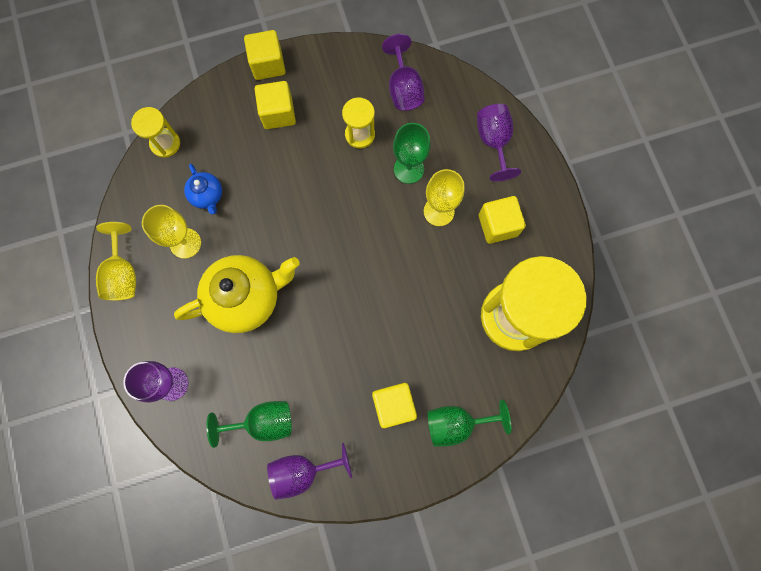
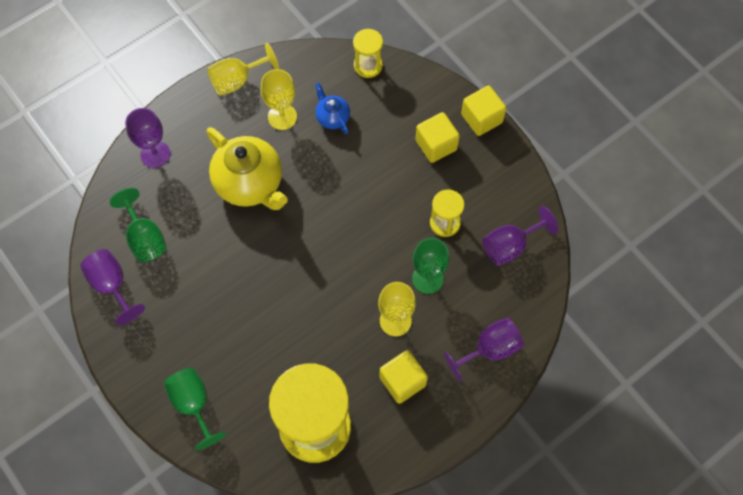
camera: 70 degrees right, 10 degrees down
blue teapot [184,164,222,214] -> blue teapot turned 105 degrees clockwise [315,82,350,134]
yellow cube [372,383,417,428] -> none

